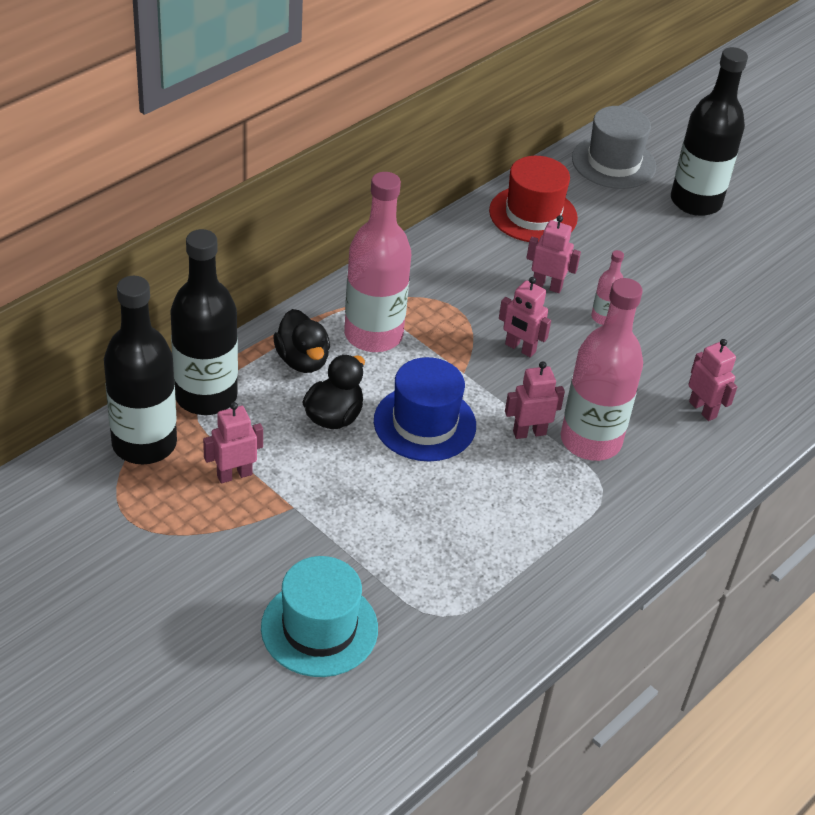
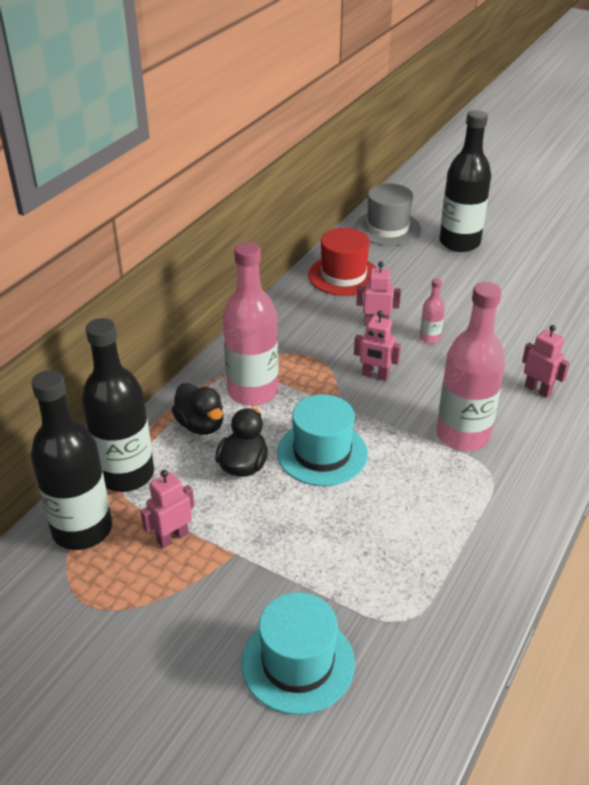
camera: 10 degrees left, 5 degrees down
blue hat [374,357,476,462] -> turquoise hat [277,394,368,486]
pink robot [505,361,565,439] -> none

